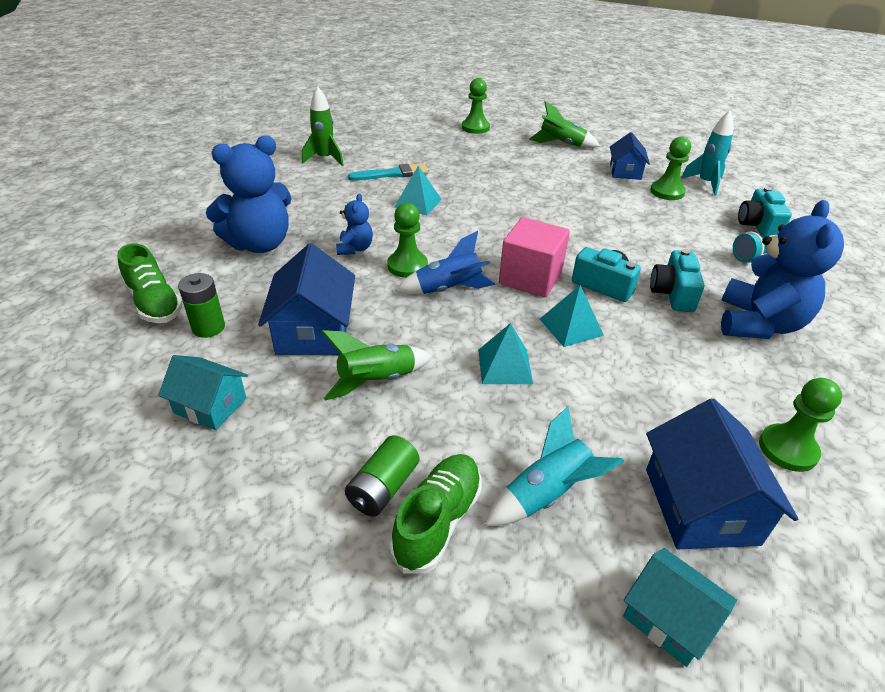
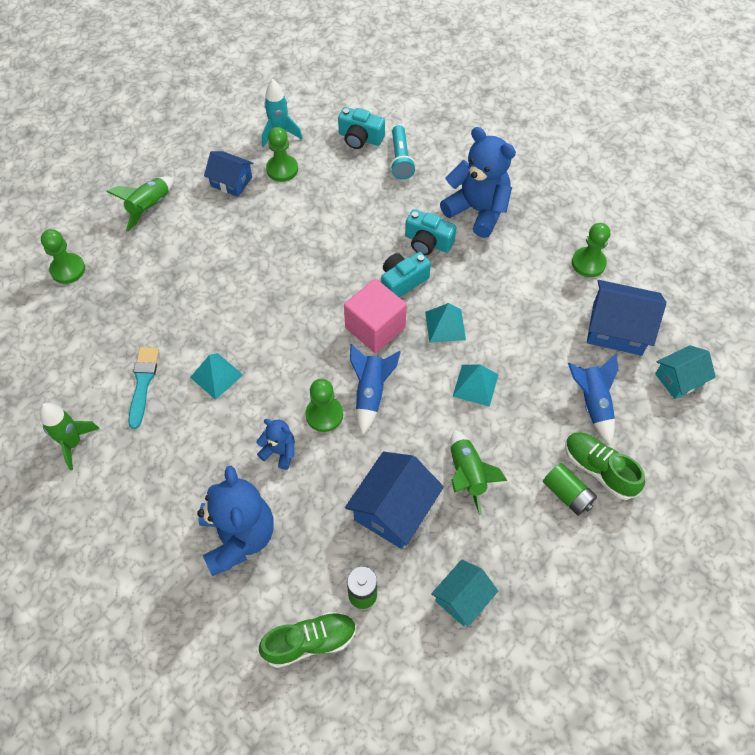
camera: 70 degrees left, 20 degrees up
blue house [258,243,355,355] -> blue house turned 75 degrees counterclockwise [345,452,444,549]
turquoise rocket [485,406,624,526] -> blue rocket [568,354,618,445]

